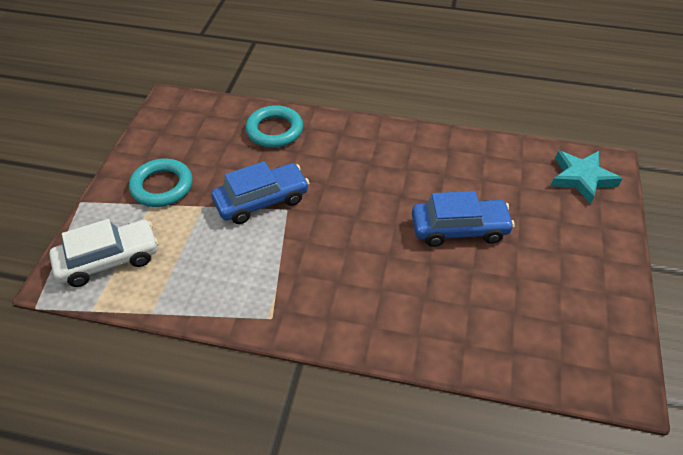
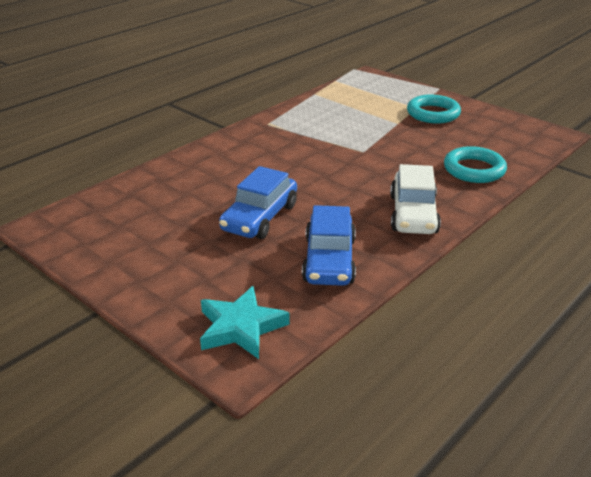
camera: 120 degrees right, 15 degrees down
white car [49,219,158,287] -> white car moved to [390,164,441,234]
blue car [211,161,309,224] -> blue car moved to [302,205,356,286]

